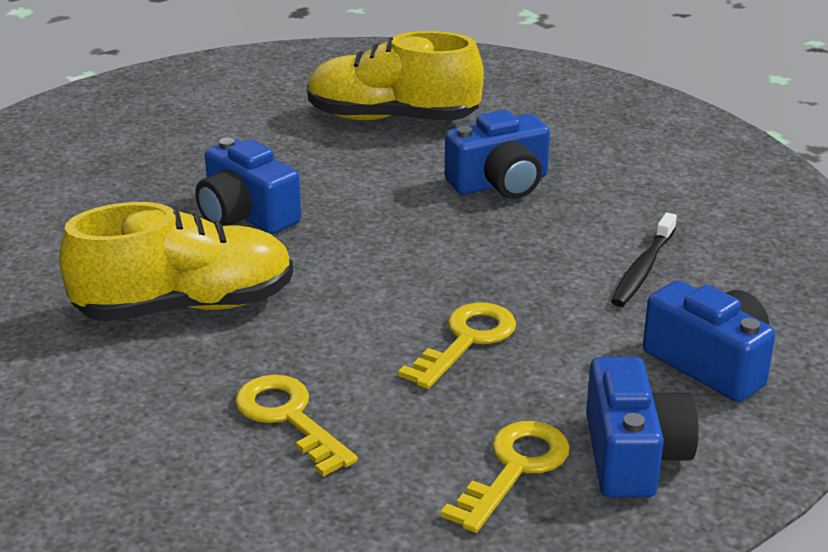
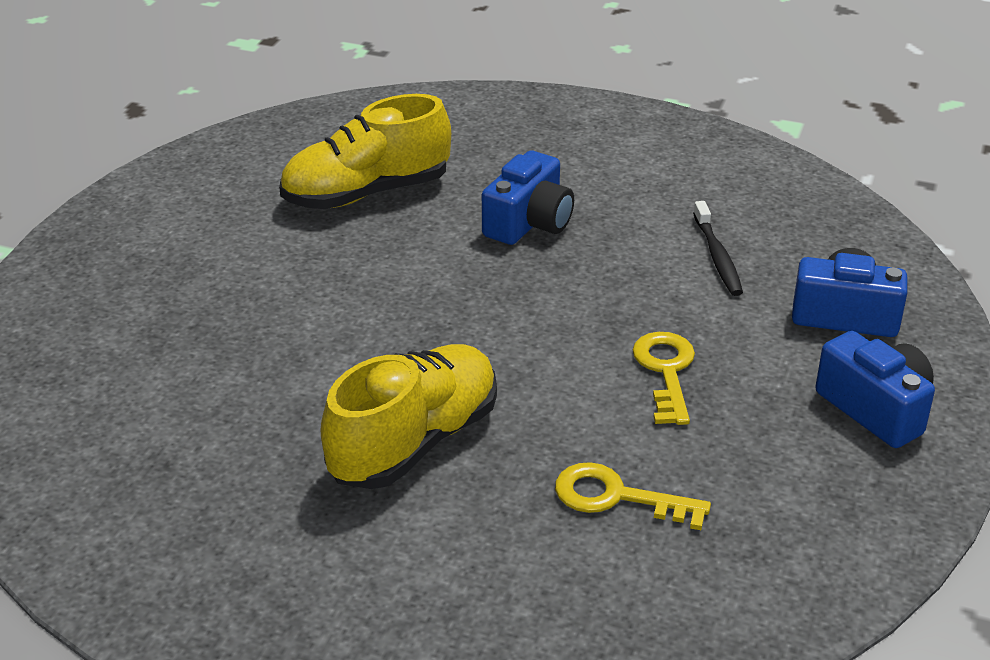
camera: 35 degrees left, 5 degrees up
blue camera [195,138,301,234] -> none
yellow key [441,421,570,533] -> none

